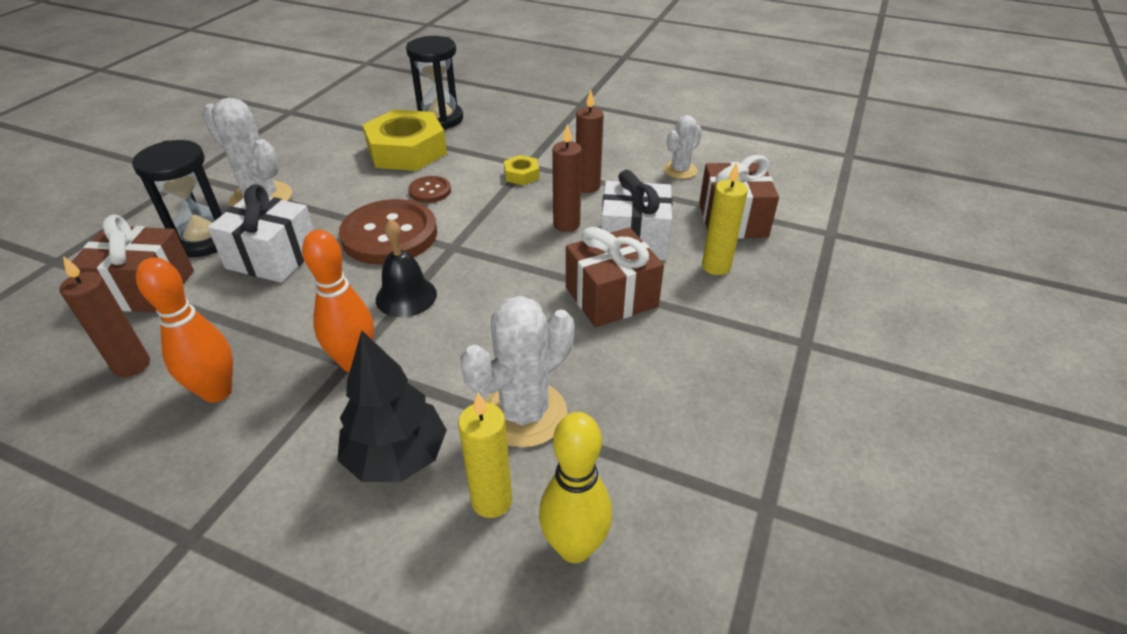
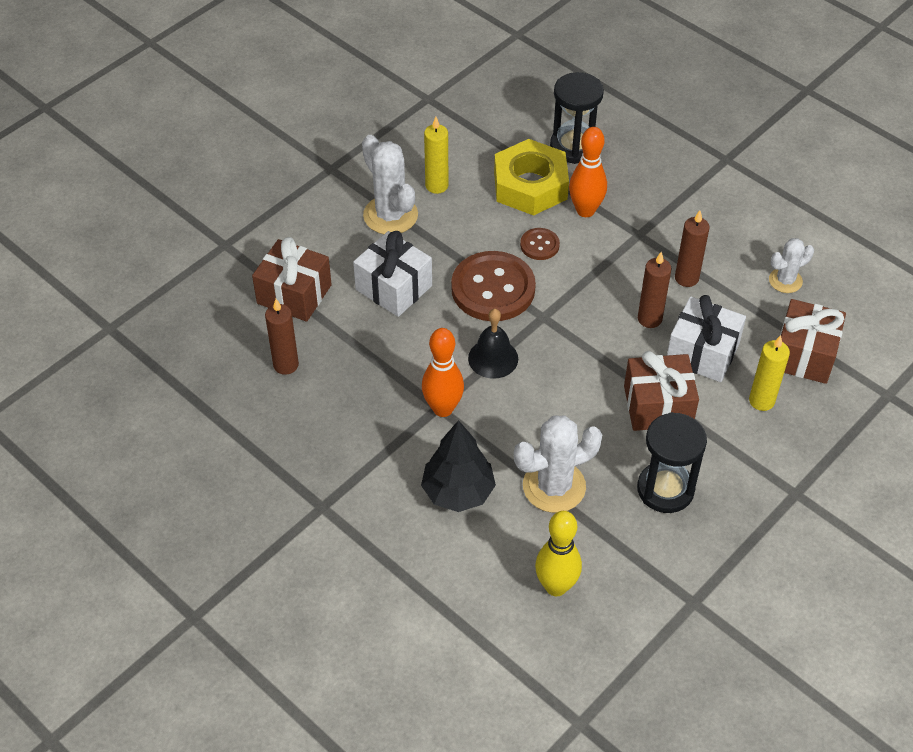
camera: 20 degrees right, 10 degrees up
black hourglass [132,140,222,257] -> black hourglass moved to [637,412,707,513]
orange bowling pin [136,257,233,403] -> orange bowling pin moved to [569,127,607,217]
yellow candle [458,393,512,518] -> yellow candle moved to [424,117,448,194]
yellow nut [504,155,539,185] -> none

